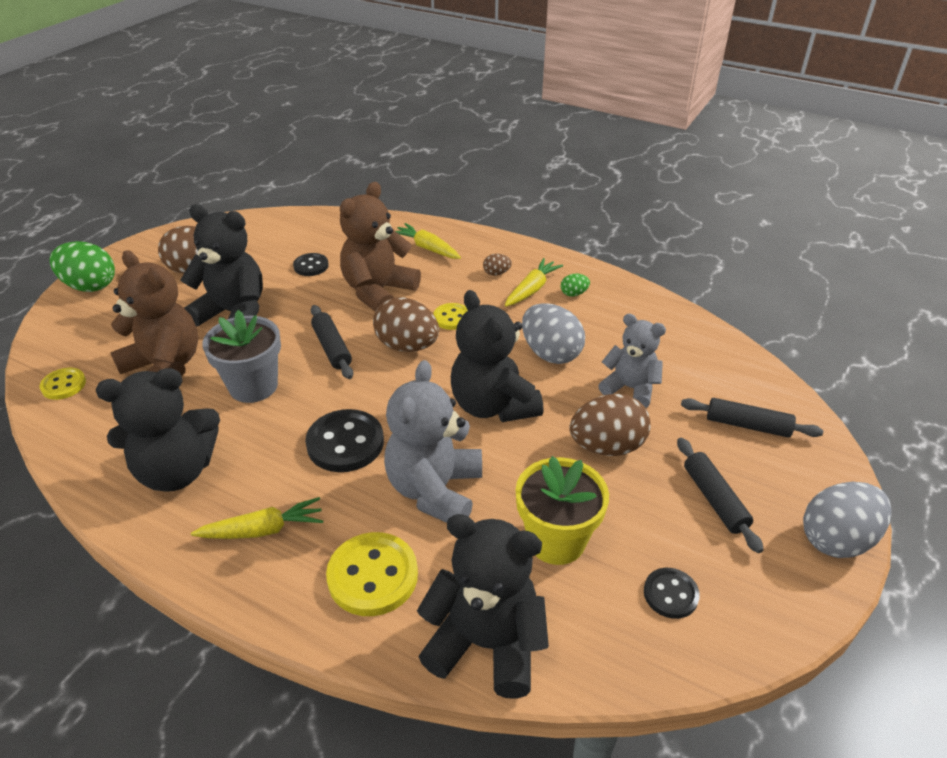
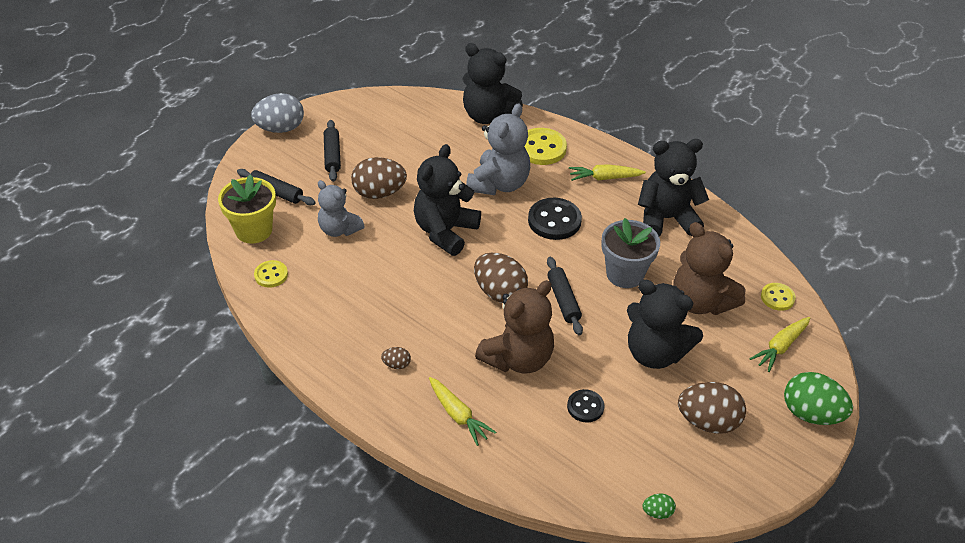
camera: 170 degrees left, 5 degrees up
yellow button [433,303,468,330] -> yellow button moved to [254,260,288,288]
black teddy bear [451,290,543,422] -> black teddy bear turned 135 degrees counterclockwise [414,144,481,256]
yellow carrot [505,258,563,307] -> yellow carrot moved to [750,317,810,372]
yellow flower pot [516,456,609,565] -> yellow flower pot moved to [218,174,276,244]
grey egg [522,303,585,364] -> none
green egg [561,274,590,297] -> green egg moved to [642,494,676,519]
black button [644,568,700,619] -> none

